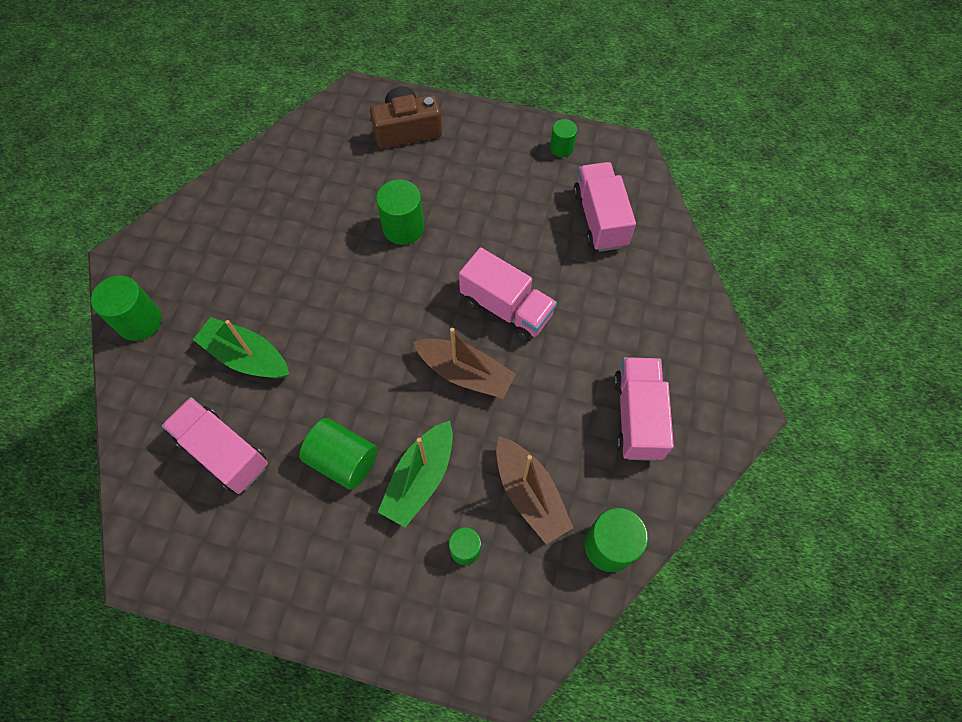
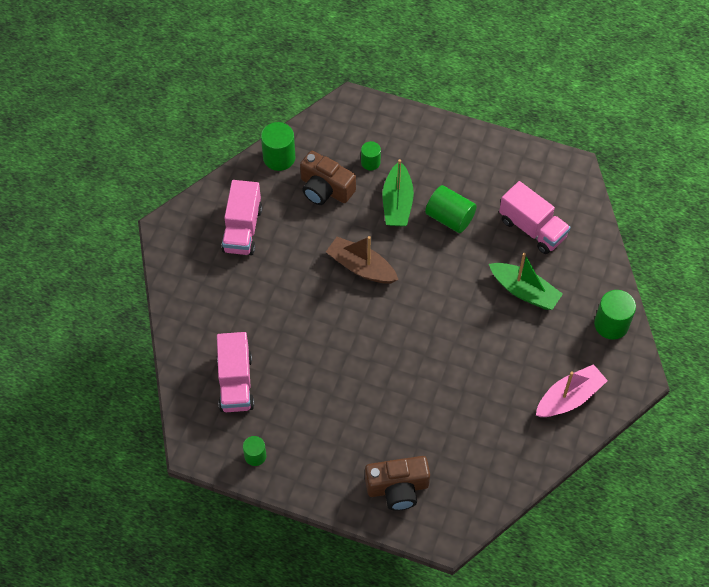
camera: 175 degrees left, 5 degrees down
green cylinder [376,180,424,245] -> none
green boat [378,421,453,527] -> green boat turned 150 degrees clockwise [383,159,414,226]
pink truck [459,247,557,341] -> none
brown boat [496,436,573,544] -> brown camera [300,151,356,205]
none -> pink boat [536,364,608,417]

